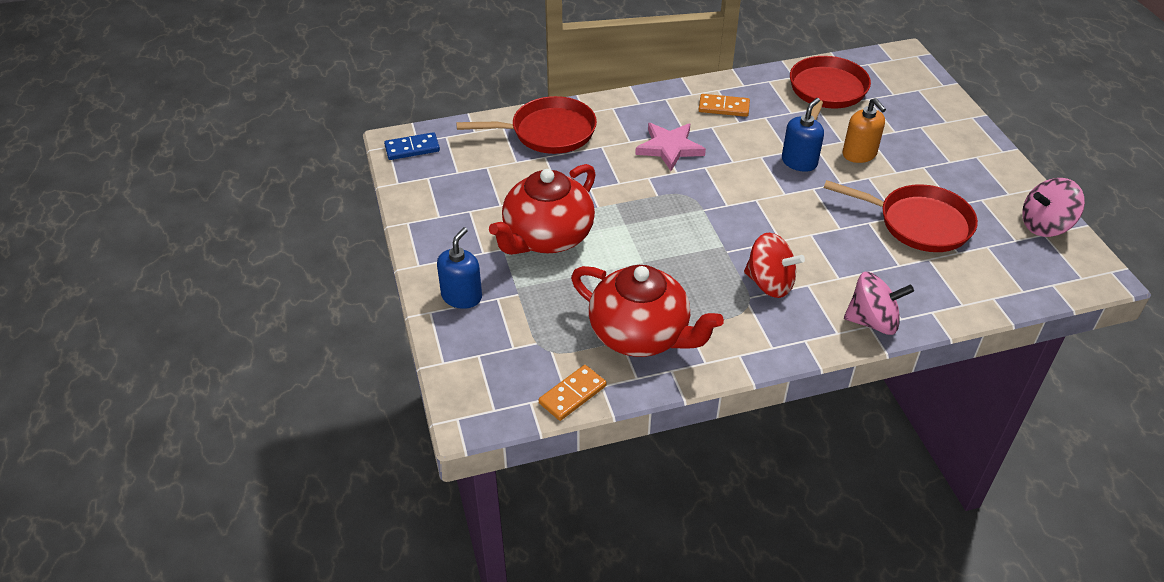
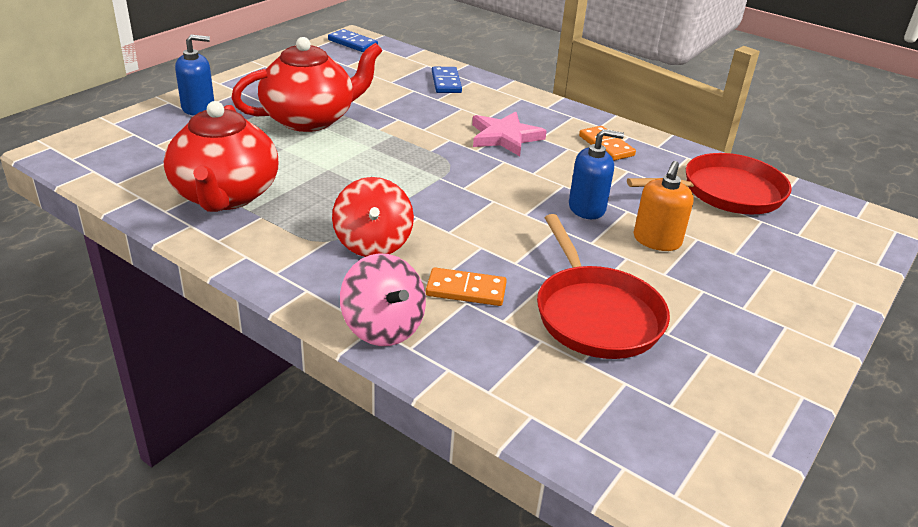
camera: 50 degrees right, 10 degrees down
red pan [456,96,597,154] -> blue domino [432,67,462,93]
red teapot [489,164,596,255] -> red teapot turned 150 degrees clockwise [231,37,383,132]
orange domino [539,365,607,421] -> orange domino moved to [426,267,507,306]
pink spinning top [1022,178,1085,237] -> none

